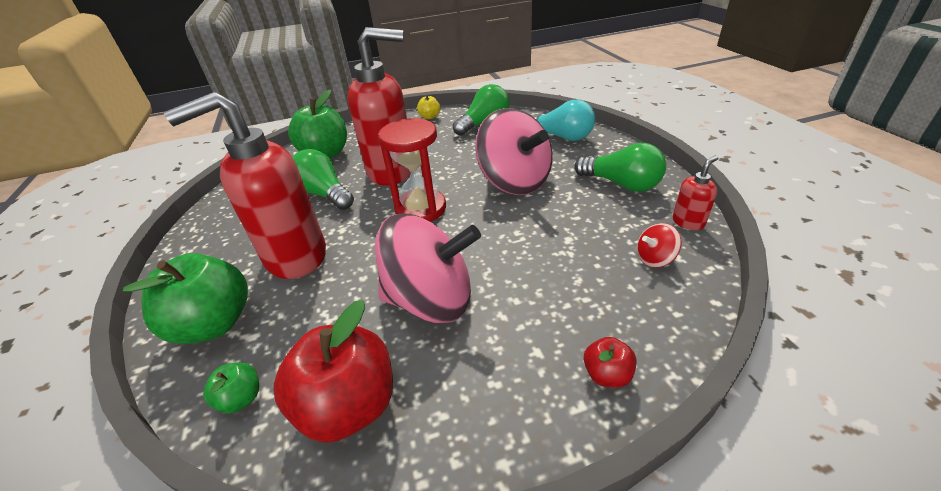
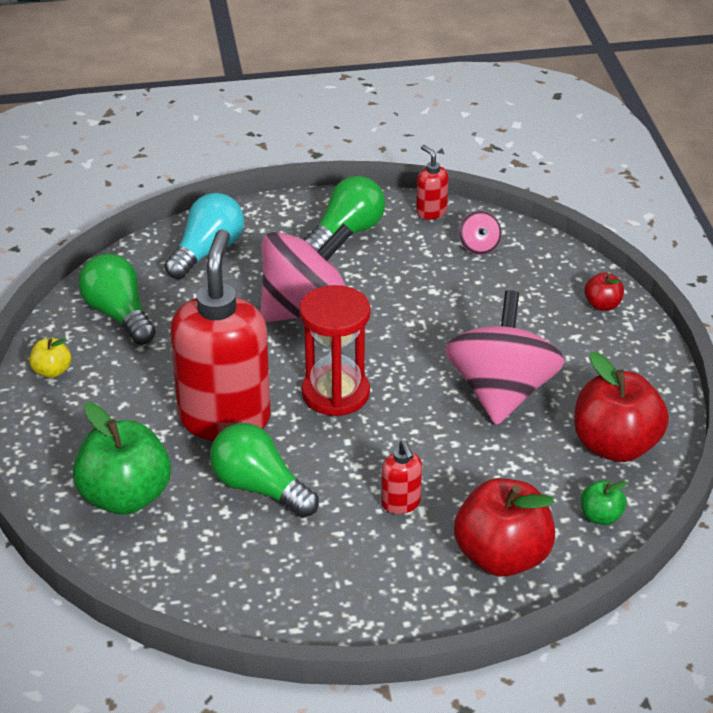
camera: 85 degrees left, 0 degrees up
green apple [123,253,248,344] -> red apple [454,478,555,577]
red soap dispenser [164,92,326,279] -> red soap dispenser [381,440,422,514], size x0.41
green light bulb [292,149,354,210] -> green light bulb turned 75 degrees clockwise [210,423,319,518]
red spinning top [637,223,681,268] -> pink spinning top [459,211,502,255]

